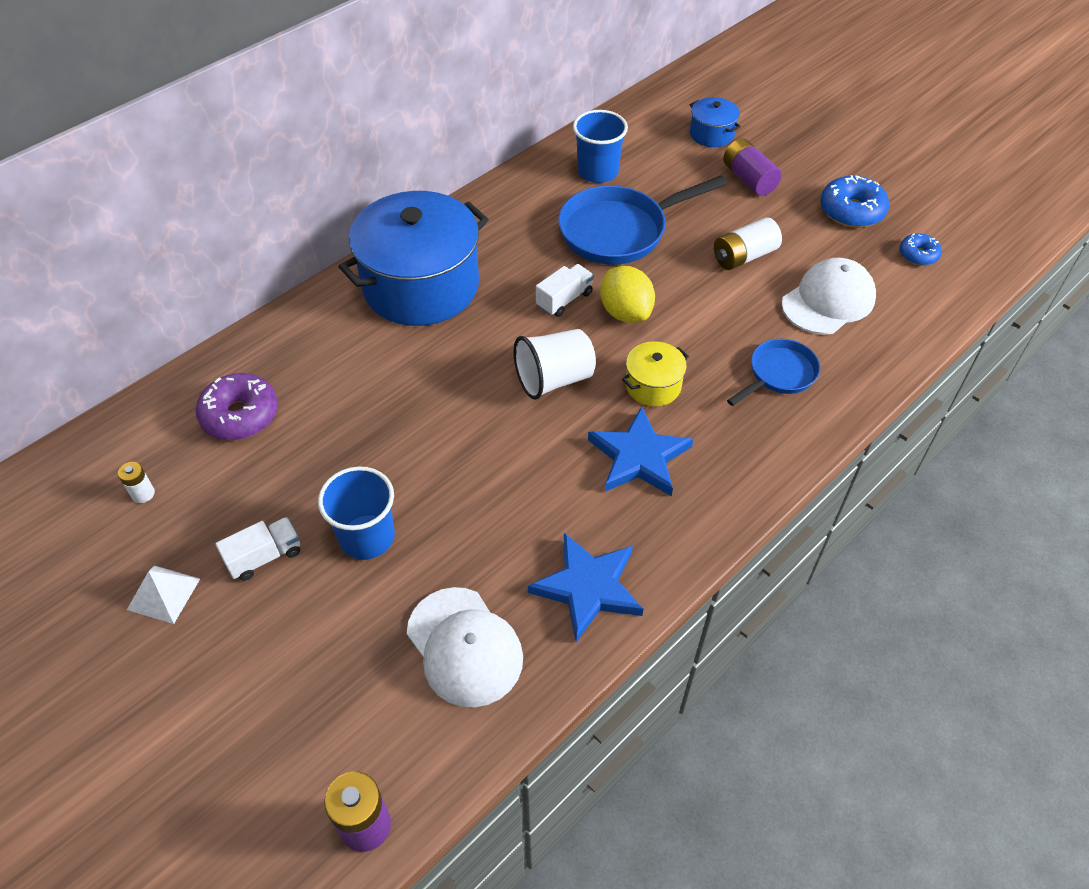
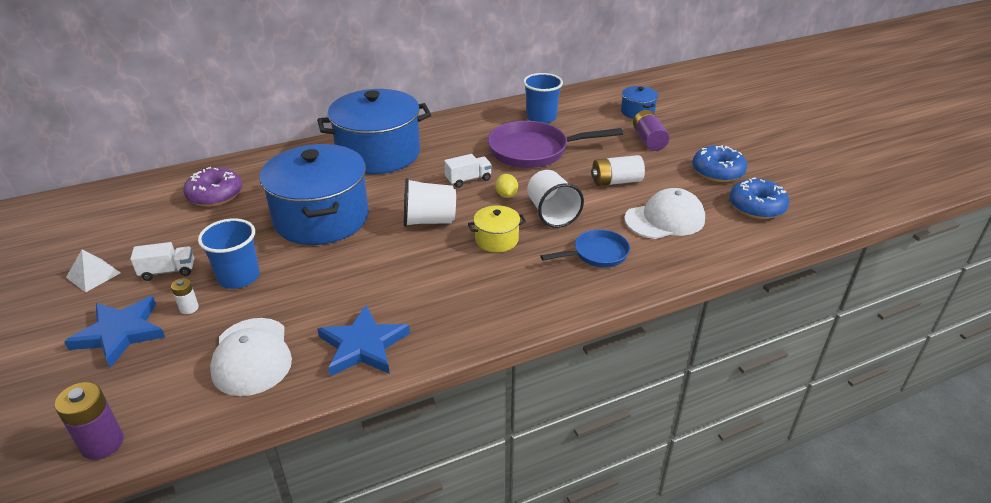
camera: 20 degrees right, 15 degrees down
white battery [118,462,155,503] -> white battery moved to [171,278,199,314]
blue pan [558,176,727,264] -> purple pan [488,121,623,168]
blue star [588,406,693,497] -> blue star moved to [64,296,165,368]
yellow lemon [600,266,655,323] -> yellow lemon [495,174,518,198], size x0.58
blue donut [899,233,942,266] -> blue donut [730,178,789,219], size x1.71
none -> blue pot [259,144,369,245]
none -> white cup [527,170,584,228]

